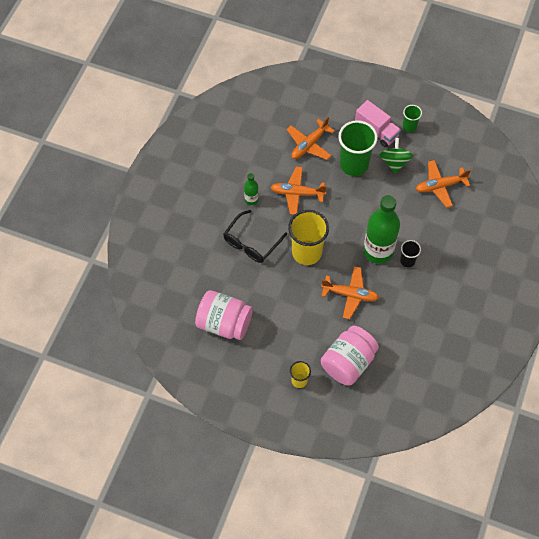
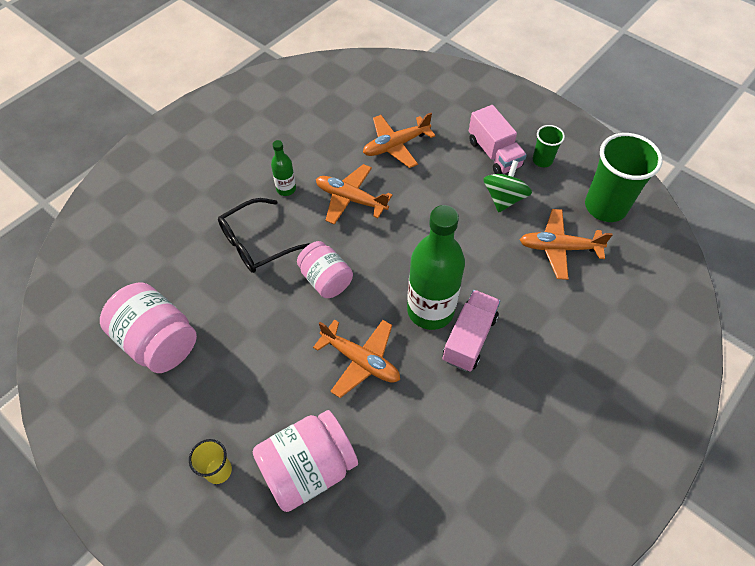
camera: 20 degrees right, 5 degrees down
yellow cup [288,210,329,265] -> pink jar [297,241,353,298]
green cup [338,120,378,176] -> green cup moved to [585,133,663,222]
black cup [400,240,421,267] -> pink truck [443,290,500,372]

